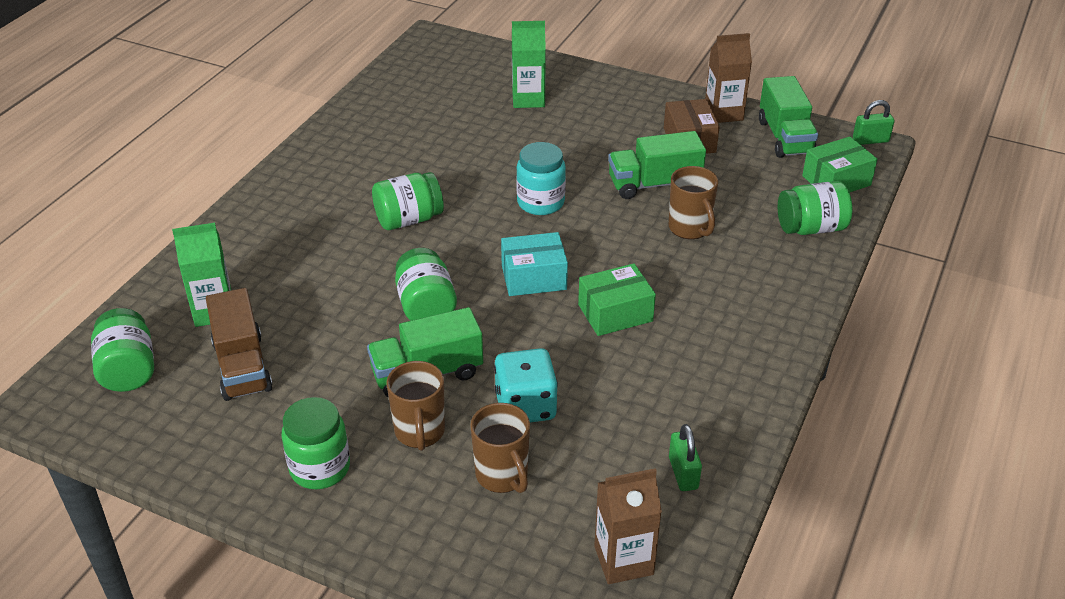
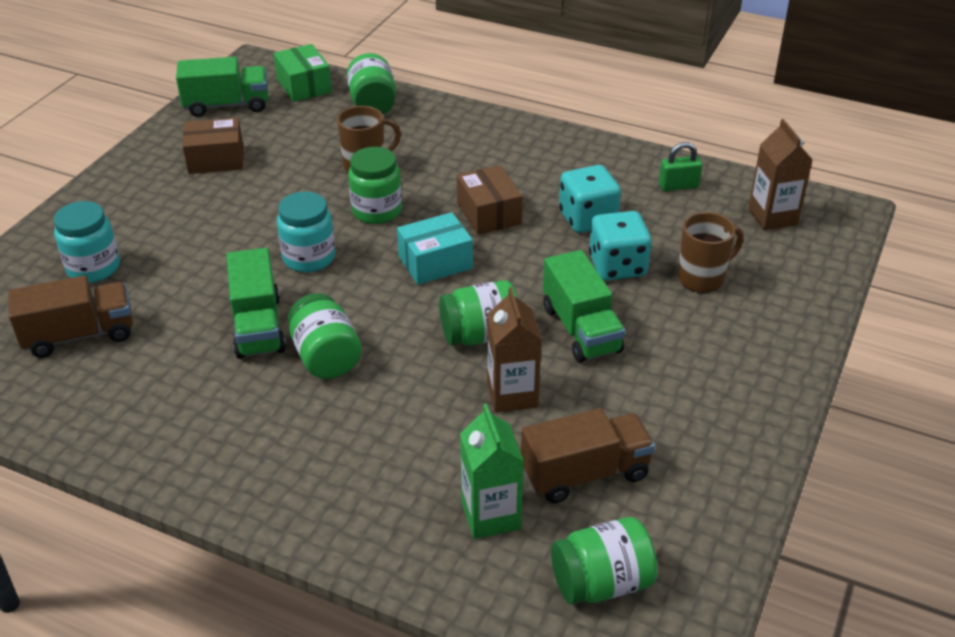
camera: 90 degrees left, 0 degrees up
green jar [282,397,350,489] -> green jar moved to [348,147,402,224]
brown mug [386,361,445,451] -> none
turquoise box [501,232,568,296] -> turquoise box turned 75 degrees clockwise [397,212,473,285]
green carton [512,21,546,108] -> turquoise jar [54,201,120,283]
green box [578,263,656,336] -> brown box [457,165,522,235]
green truck [608,131,706,199] -> green truck moved to [226,248,286,359]
brown carton [705,33,752,123] -> brown carton moved to [487,287,542,413]
green padlock [853,100,895,145] -> none
none -> brown truck [8,275,133,358]
none -> turquoise dice [559,165,621,233]

